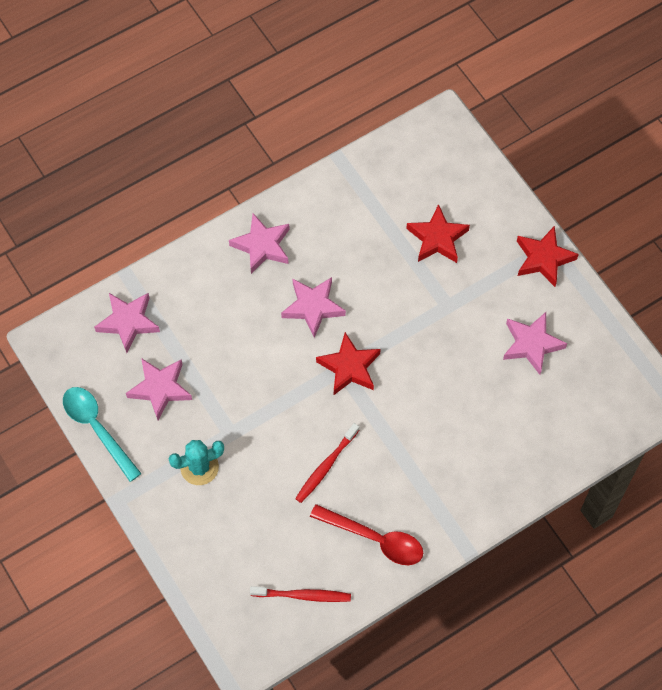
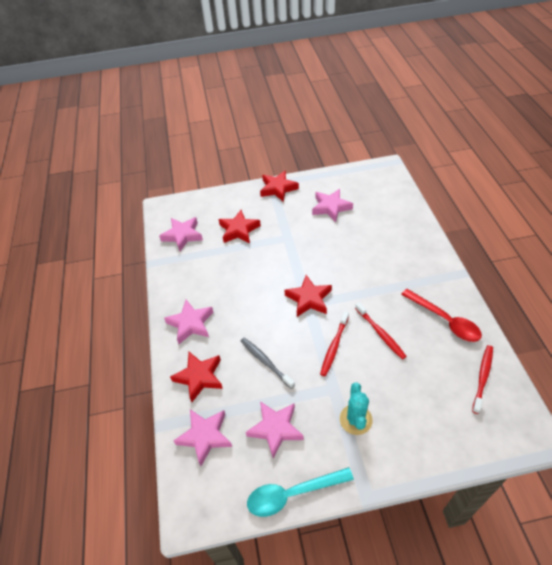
camera: 65 degrees left, 15 degrees down
pink star [281,277,346,338] -> pink star moved to [159,217,203,251]
red spoon [310,504,423,565] -> red spoon turned 90 degrees clockwise [401,289,482,342]
none -> red star [170,352,223,402]
none -> grey toothbrush [241,338,295,389]
none -> red toothbrush [320,311,349,376]

